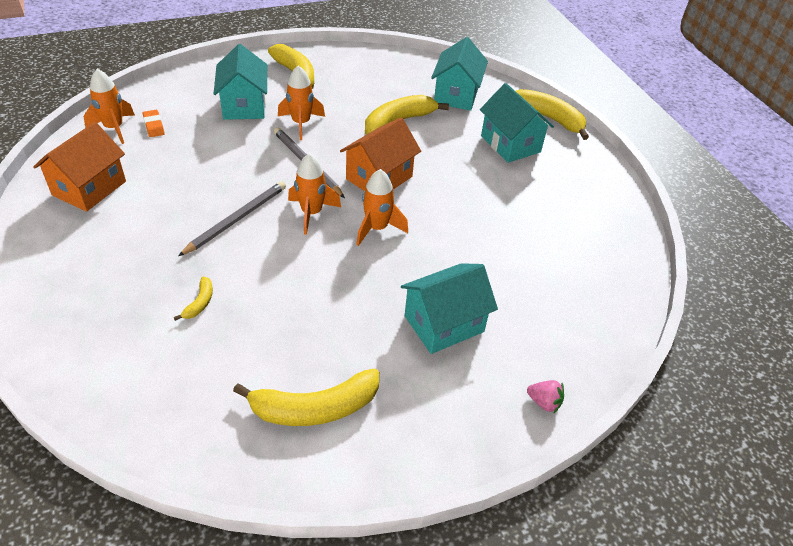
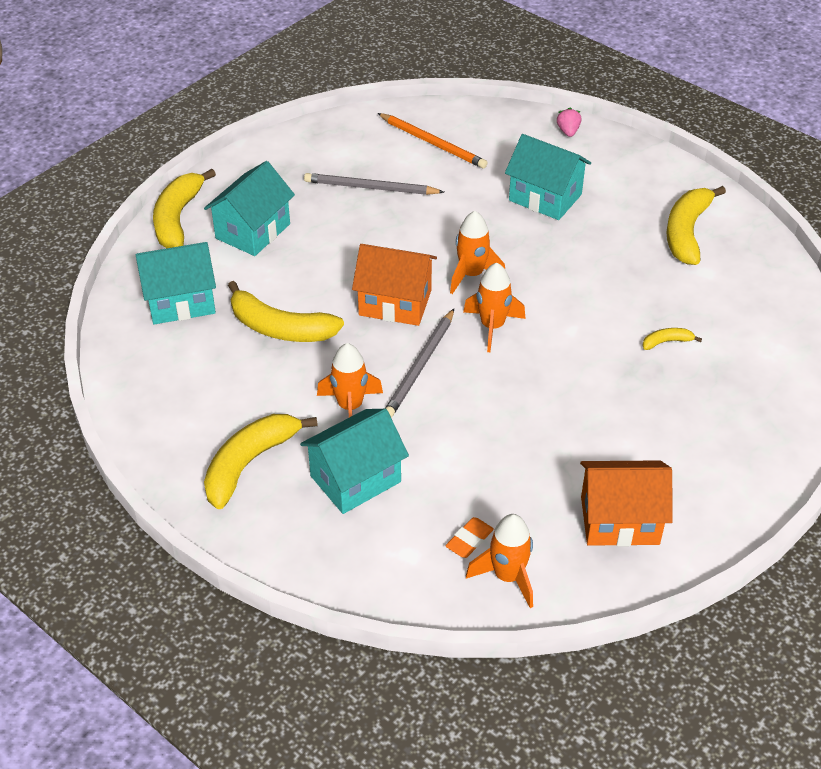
camera: 115 degrees left, 0 degrees up
grey pencil [178,181,286,256] -> grey pencil moved to [304,173,444,195]
yellow banana [233,369,379,426] -> yellow banana turned 120 degrees counterclockwise [666,186,726,265]
none -> orange pencil [377,113,487,168]

